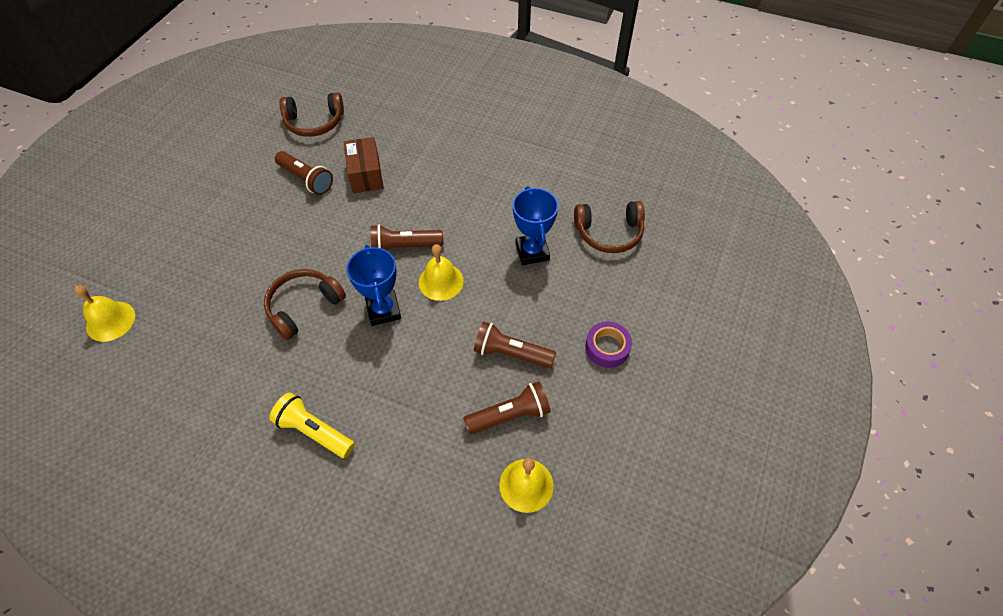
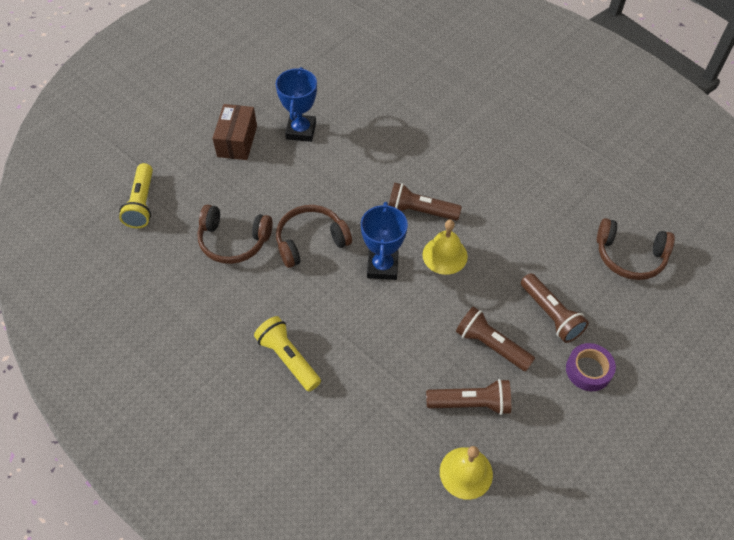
camera: 20 degrees right, 0 degrees up
yellow bell [74,285,135,342] -> yellow flashlight [119,163,153,228]
brown flashlight [275,151,333,195] -> brown flashlight moved to [521,273,589,343]
brown headphones [280,92,344,137] -> brown headphones moved to [197,205,273,264]
brown box [344,137,384,193] -> brown box moved to [213,104,257,160]
blue trophy [513,186,558,265] -> blue trophy moved to [275,67,317,142]

